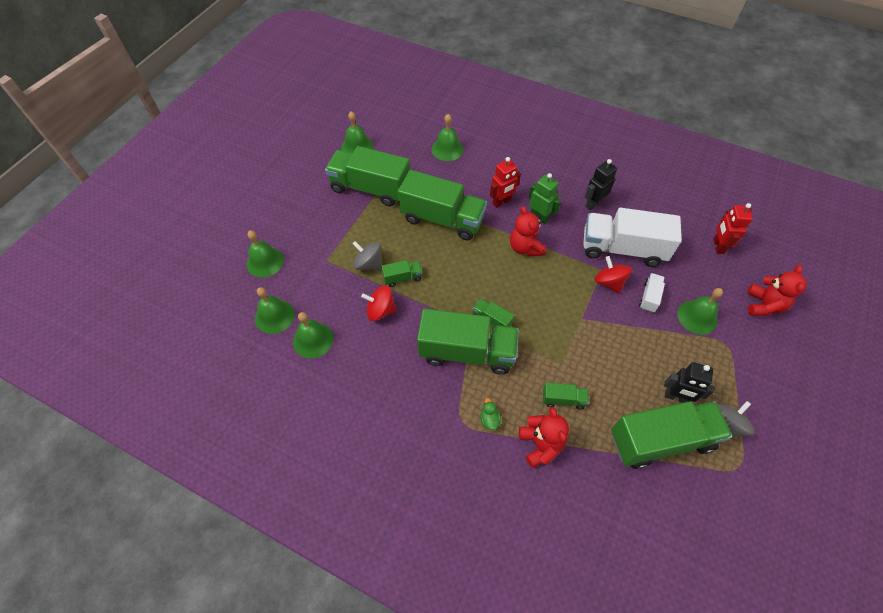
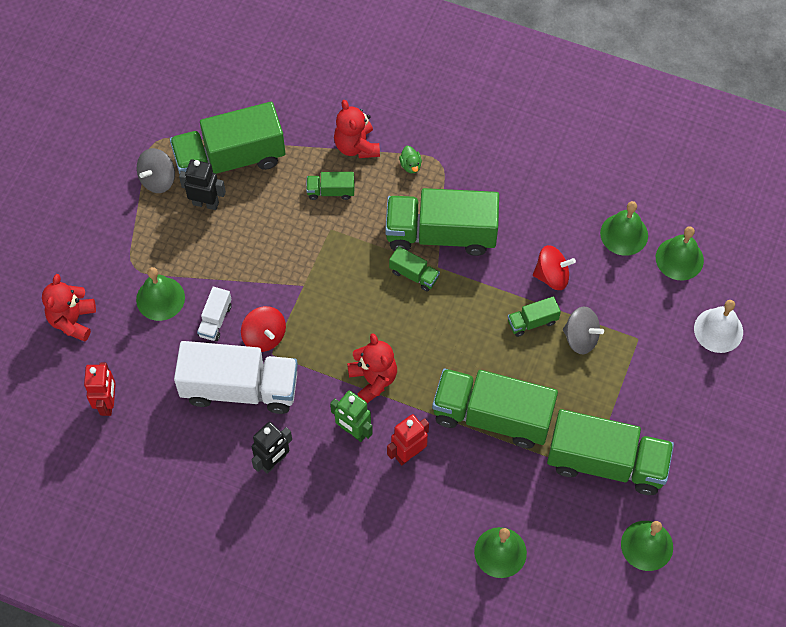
camera: 175 degrees right, 5 degrees up
green bell [246,230,284,278] -> white bell [694,300,743,353]

